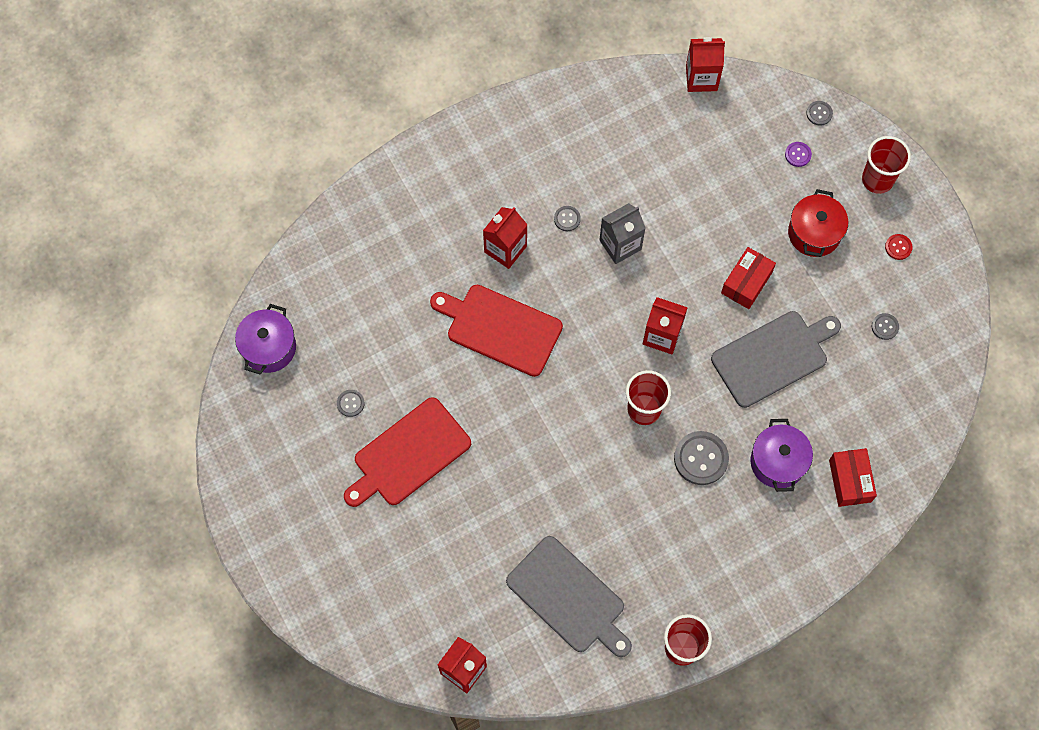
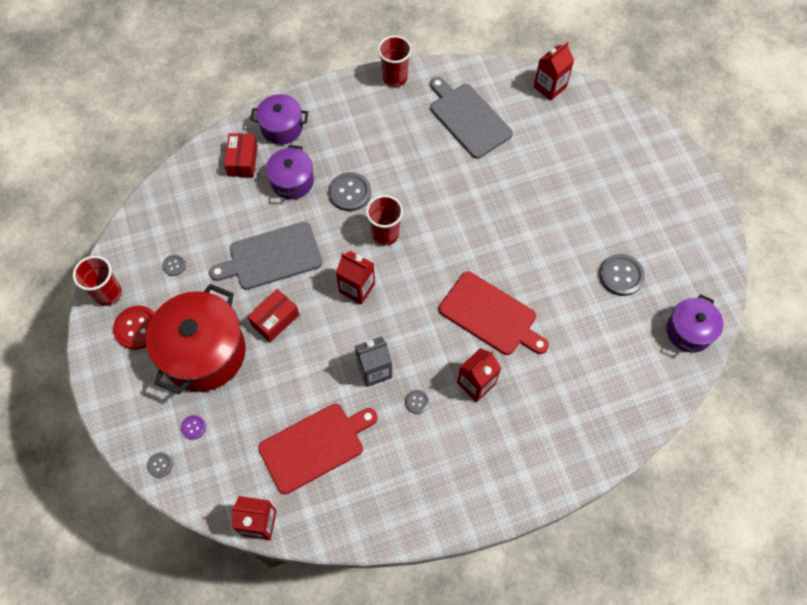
camera: 170 degrees left, 5 degrees down
grey button [337,390,365,417] -> grey button [599,254,645,296], size x1.95
red cutting board [344,397,471,507] -> red cutting board moved to [258,404,378,494]
red pot [788,189,848,257] -> red pot [146,284,246,394], size x1.79
red cup [862,136,911,194] -> red cup moved to [73,256,122,306]
red button [885,234,913,260] -> red button [113,306,155,350], size x1.95
none -> purple pot [250,94,308,145]

